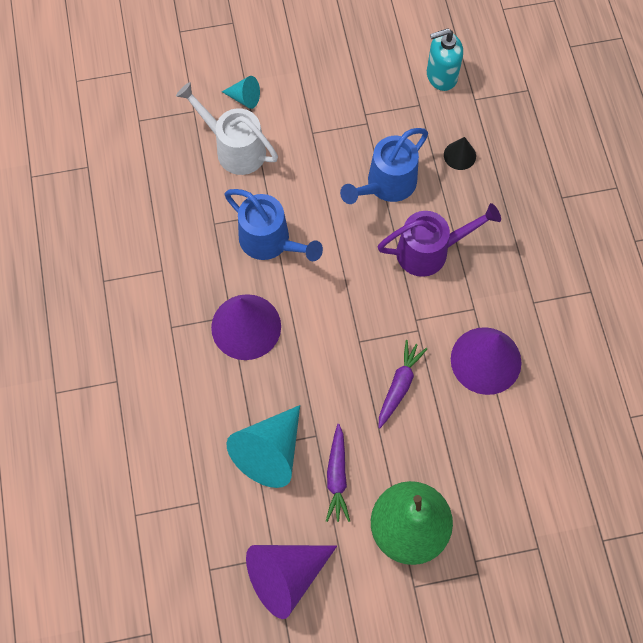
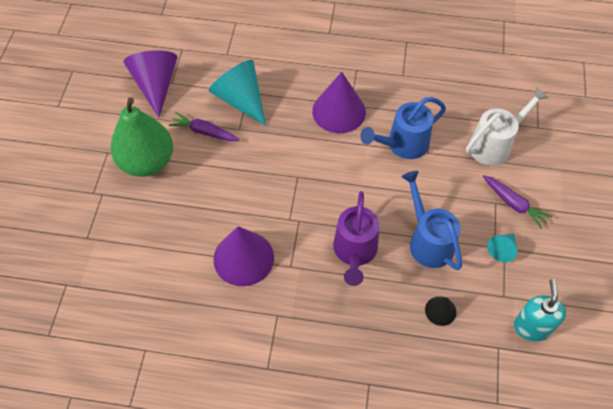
camera: 110 degrees right, 10 degrees down
turquoise cone [222,76,260,109] -> turquoise cone moved to [488,233,517,262]
purple carrot [378,340,427,428] -> purple carrot moved to [483,175,552,229]

